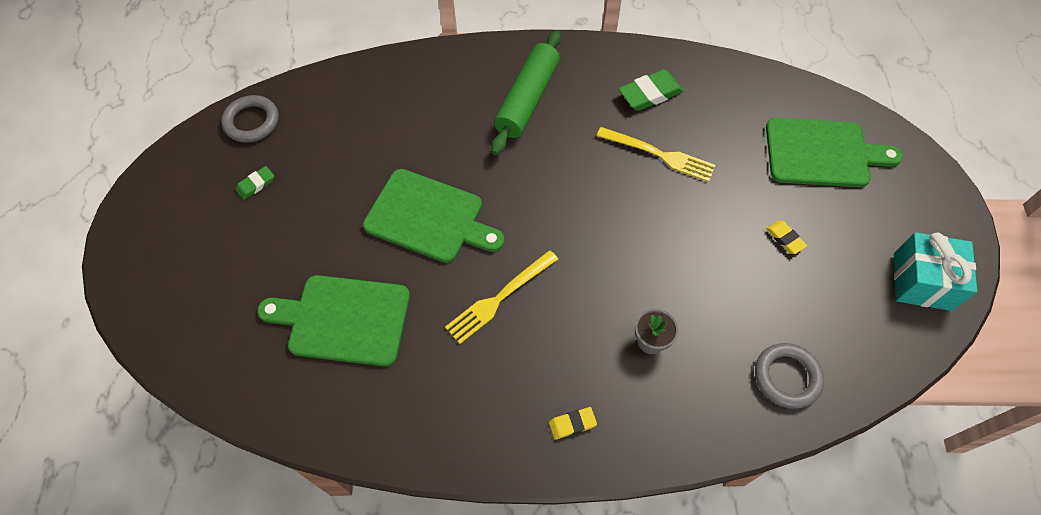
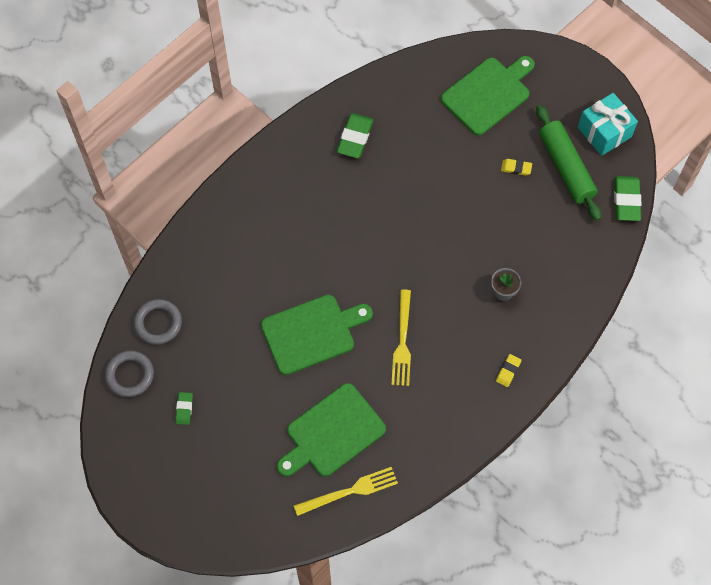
camera: 45 degrees left, 5 degrees up
green rolling pin [491,30,561,155] -> green rolling pin moved to [536,105,601,221]
yellow fork [597,127,715,182] -> yellow fork moved to [294,467,398,516]
grey ring [755,343,824,409] -> grey ring moved to [134,299,182,345]
none -> green eraser [614,176,641,221]

